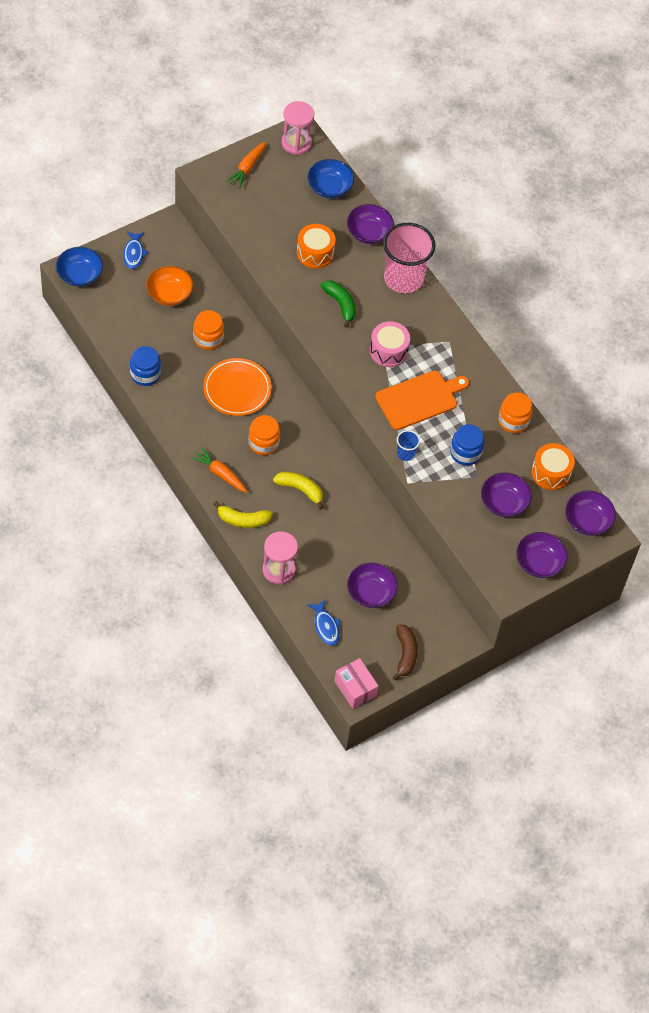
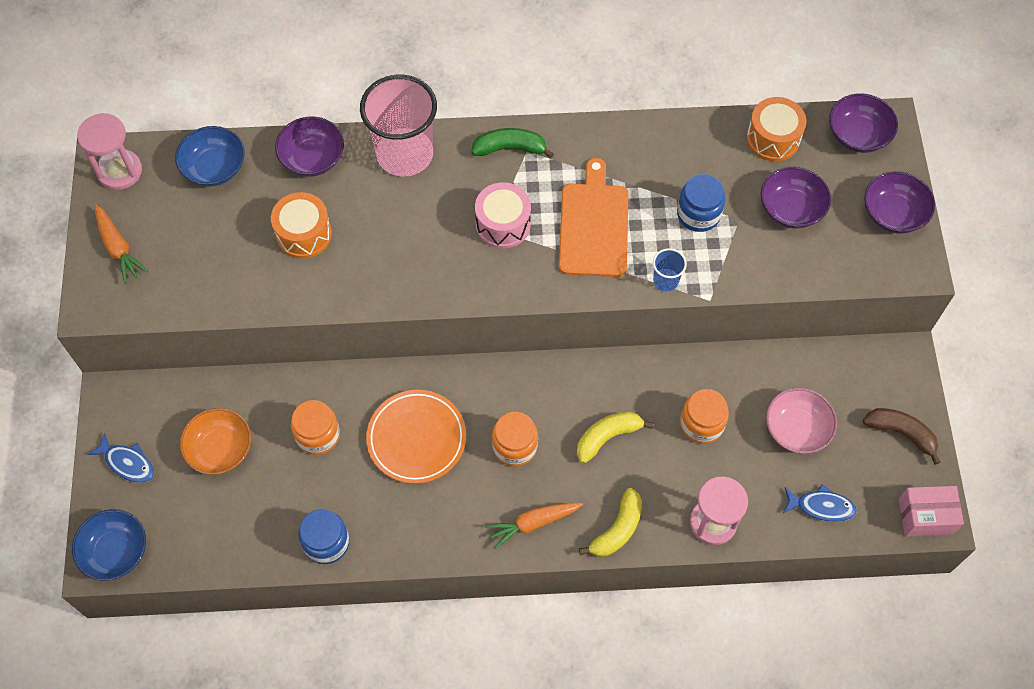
camera: 55 degrees left, 5 degrees up
green banana [321,280,356,328] -> green banana moved to [471,128,554,158]
purple bowl [347,563,398,608] -> pink bowl [766,388,837,454]
orange jar [498,392,533,433] -> orange jar moved to [680,389,729,444]

